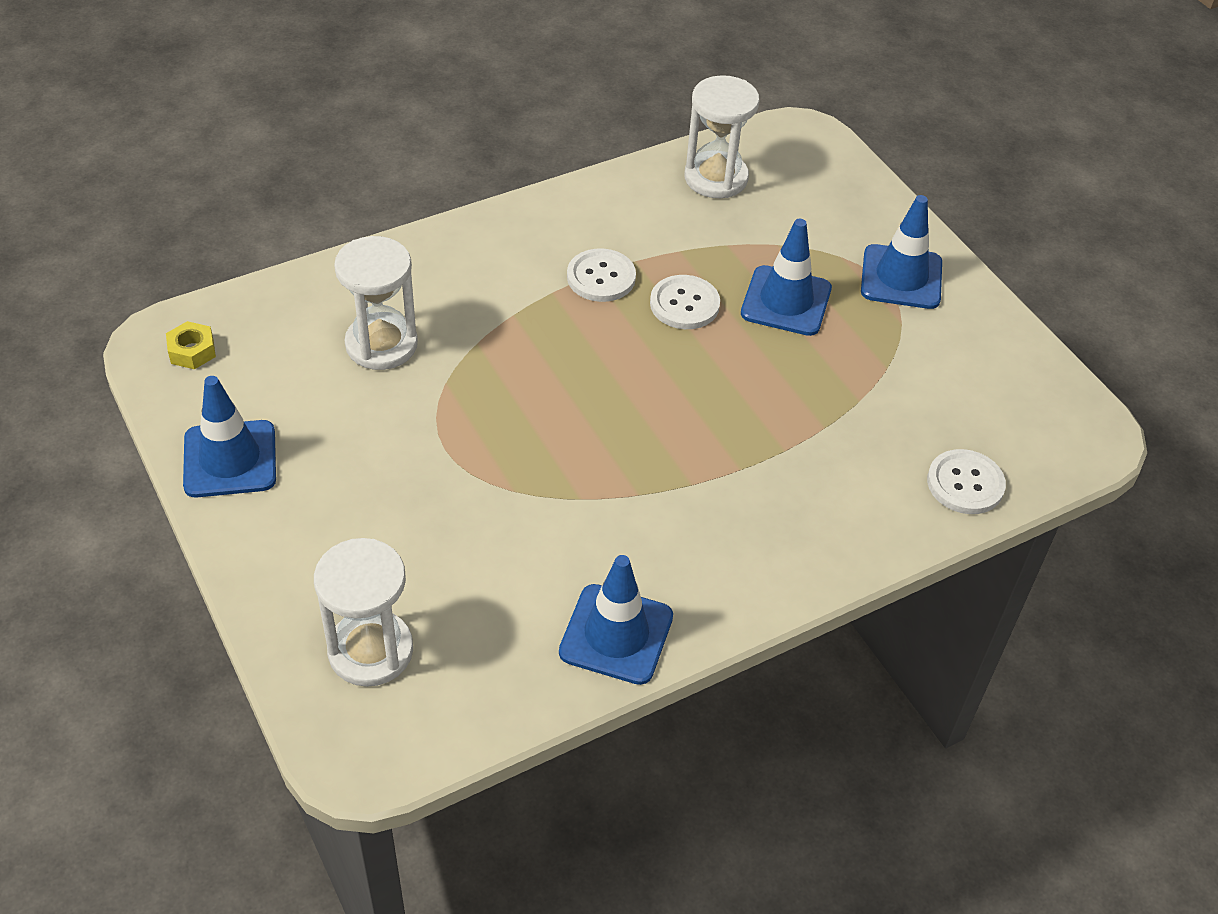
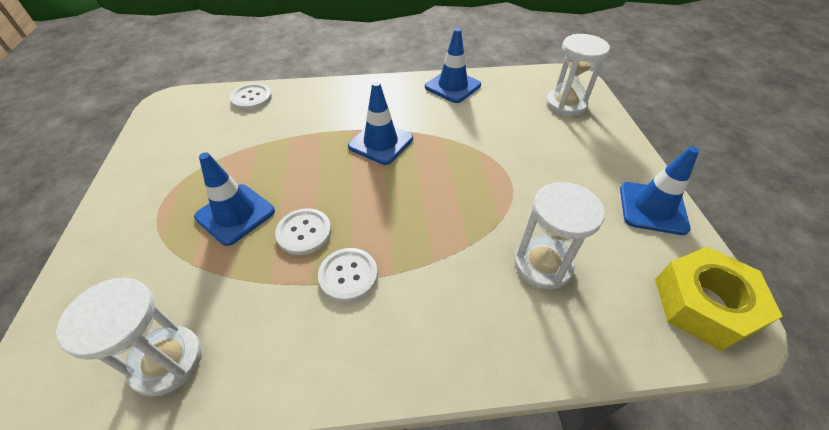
camera: 155 degrees left, 0 degrees up
yellow nut [166,321,216,369] -> yellow nut [655,247,783,351], size x2.23
blue traffic cone [861,195,942,309] -> blue traffic cone moved to [348,82,413,165]

